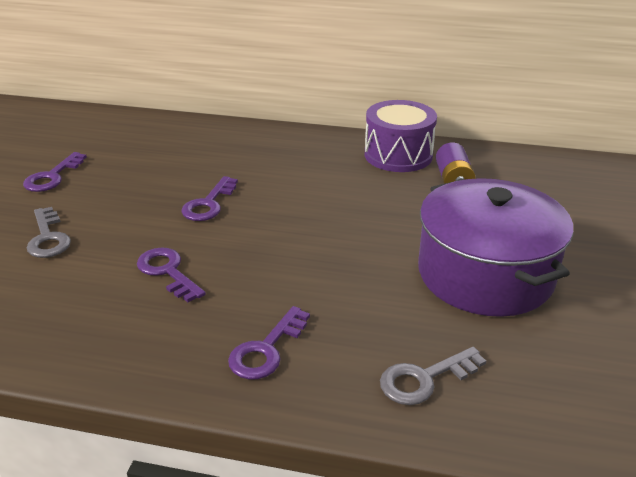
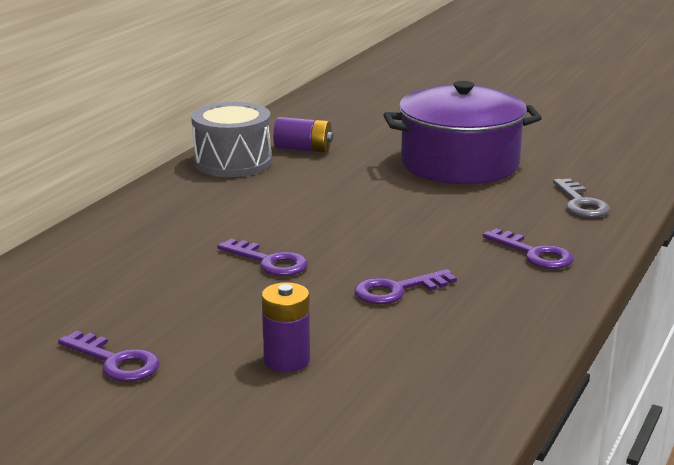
camera: 75 degrees left, 10 degrees down
grey key [27,207,71,258] -> purple battery [262,282,310,372]
purple drum [365,100,437,172] -> grey drum [191,102,272,177]

